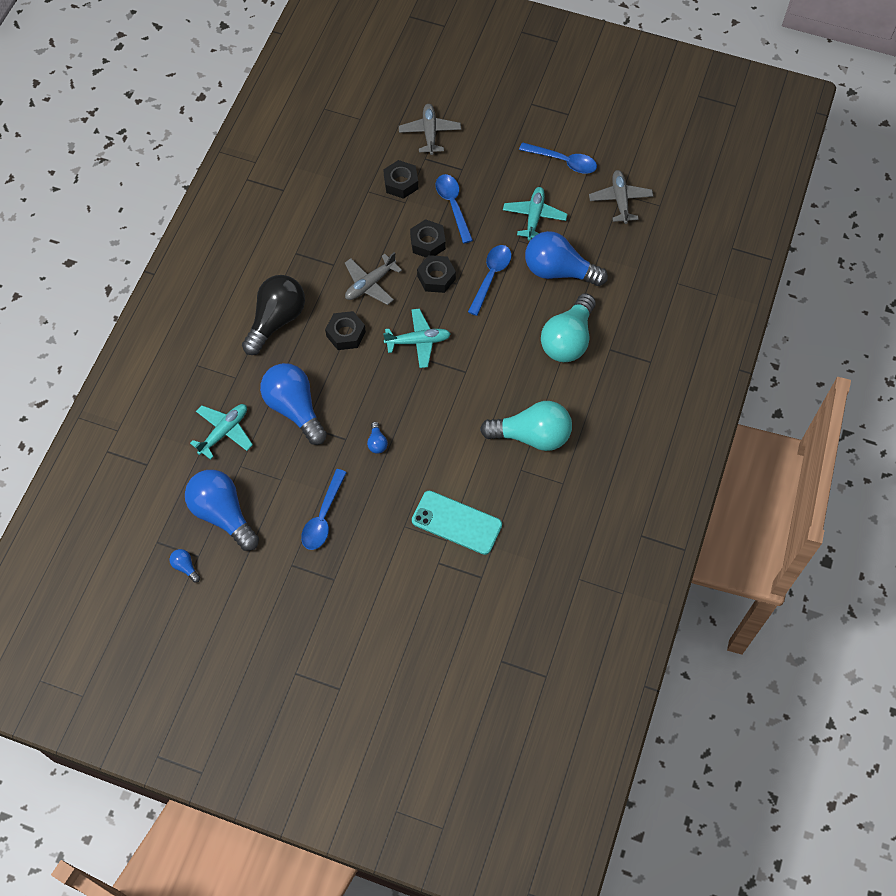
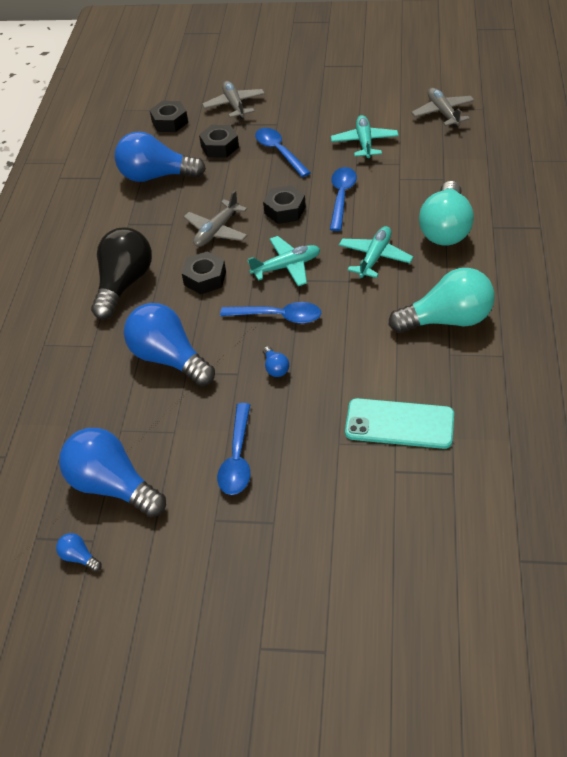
camera: 10 degrees left, 15 degrees down
turquoise plane [190,404,253,460] -> turquoise plane moved to [339,226,413,278]
black nut [410,219,446,257] -> black nut moved to [150,101,188,132]
blue spoon [519,142,597,174] -> blue spoon moved to [220,302,321,324]
blue light bulb [525,231,608,286] -> blue light bulb moved to [115,131,206,182]

